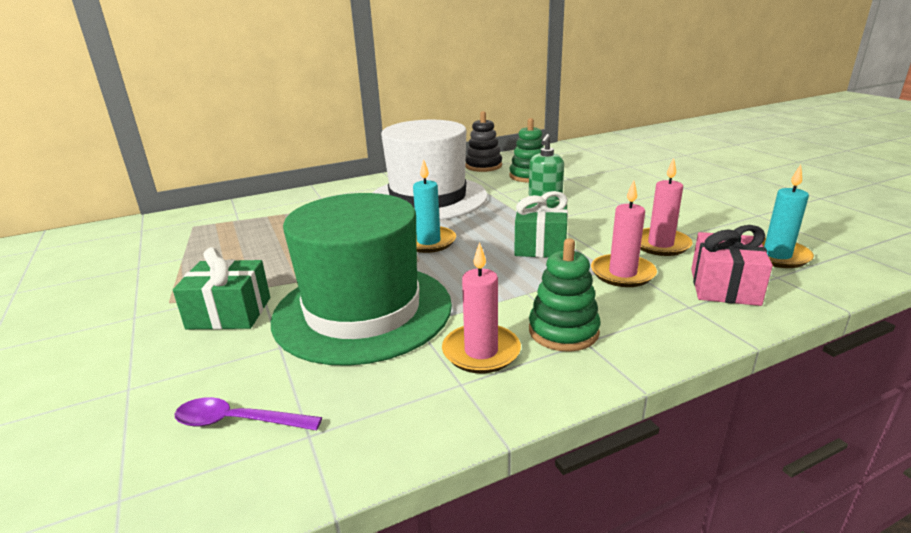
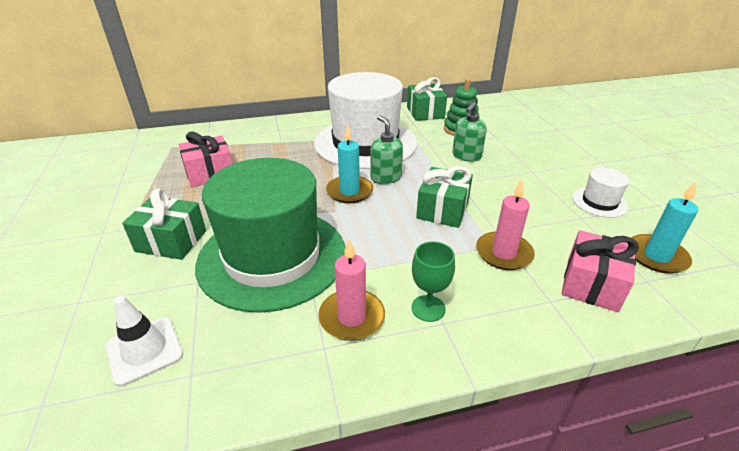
camera: 10 degrees right, 10 degrees up
purple spoon [174,397,322,430] -> white traffic cone [106,296,183,387]
black stacking toy [465,111,502,172] -> green gift [407,77,447,121]
green stacking toy [529,239,600,352] -> green goblet [411,241,455,322]
pink candle [640,158,693,256] -> none
none -> pink gift [179,131,233,187]
none -> green soap dispenser [371,115,403,184]
none -> white hat [572,168,629,218]

